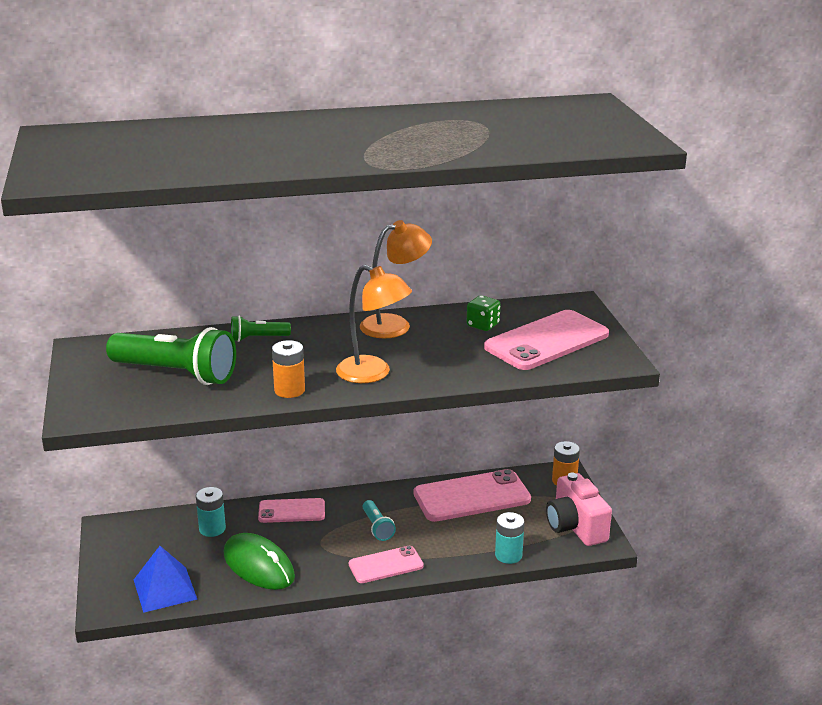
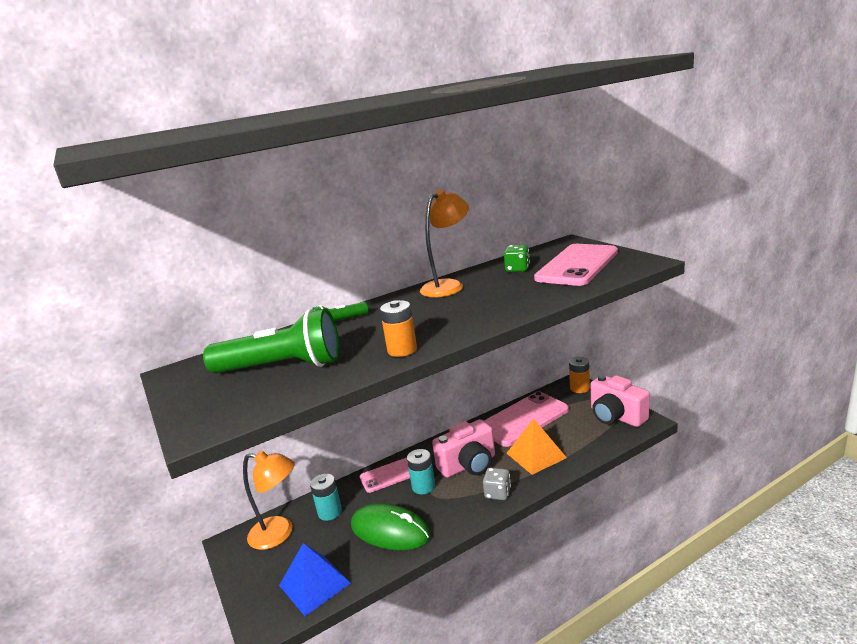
camera: 15 degrees left, 5 degrees down
orange lamp [336,265,412,383] -> orange lamp moved to [243,451,295,550]
pink phone [349,546,424,583] -> grey dice [483,468,511,500]
turquoise flashlight [363,500,396,541] -> pink camera [432,419,495,478]
turquoise battery [495,512,524,564] -> turquoise battery moved to [407,449,435,494]
none -> orange pyramid [507,419,567,475]

